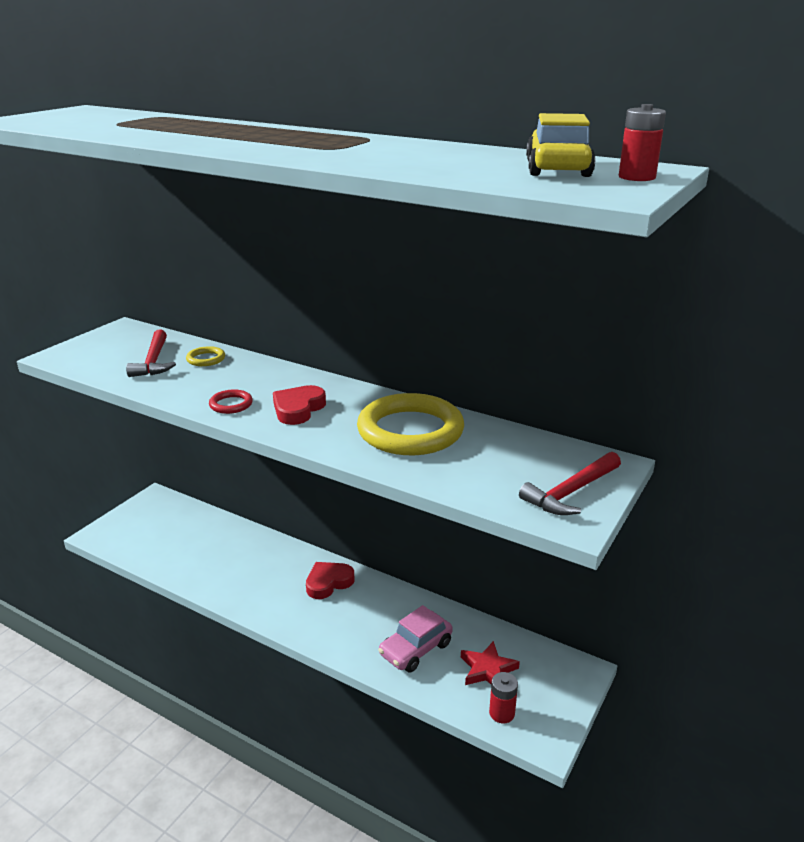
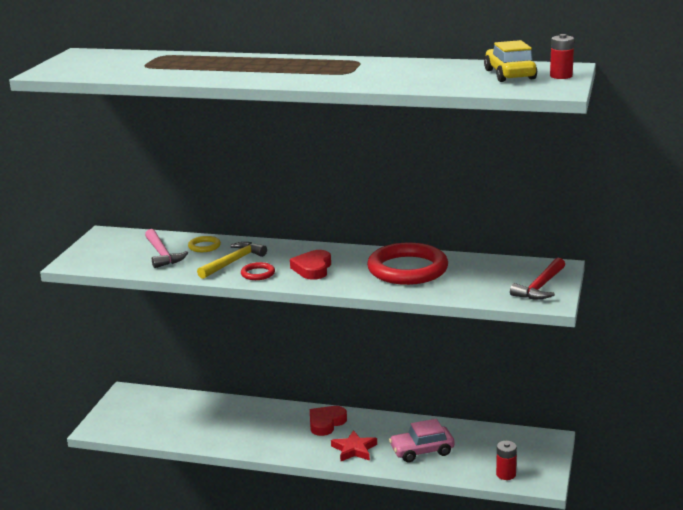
camera: 15 degrees left, 5 degrees down
red hammer [126,330,176,377] -> pink hammer [145,229,188,268]
yellow ring [357,393,464,455] -> red ring [367,243,448,285]
pink car [378,605,453,673] -> pink car turned 45 degrees clockwise [389,419,455,463]
red star [461,641,520,685] -> red star moved to [331,430,377,462]
none -> yellow hammer [197,242,267,279]

